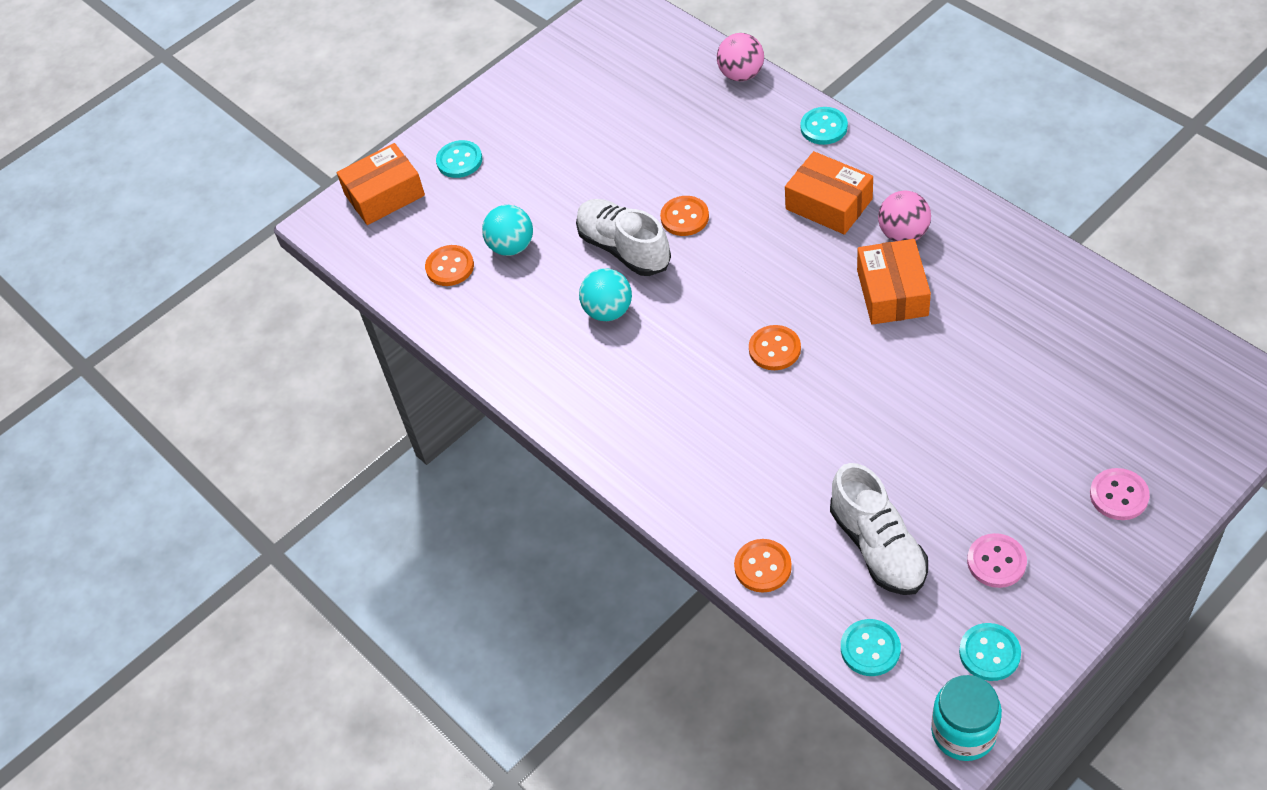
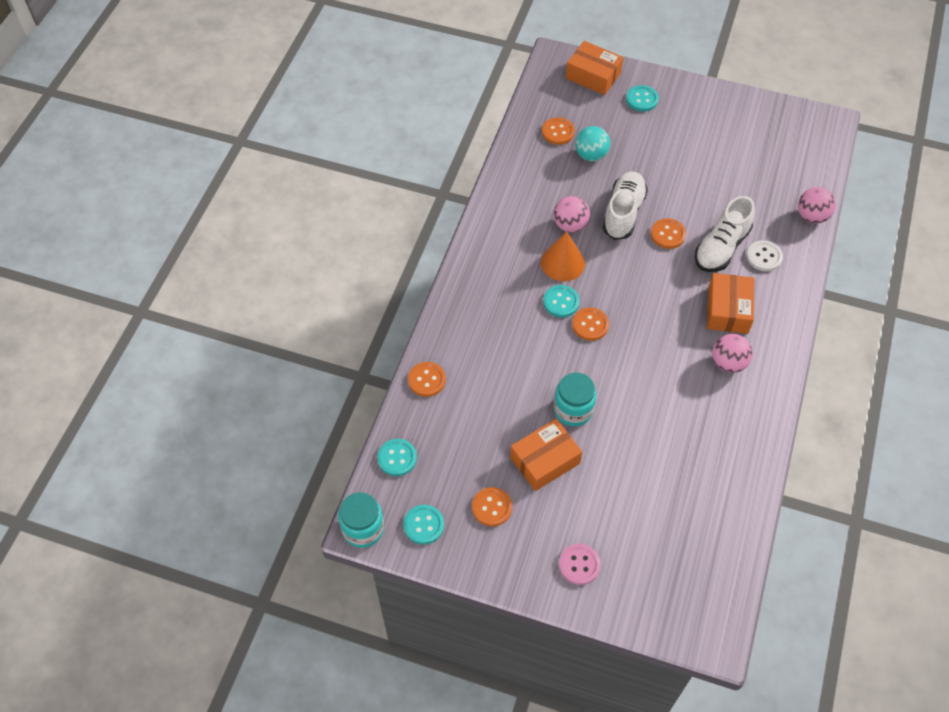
camera: 55 degrees right, 5 degrees up
turquoise ball [579,268,632,321] -> pink ball [554,196,590,232]
turquoise button [800,107,848,145] -> turquoise button moved to [543,285,580,317]
white shoe [830,463,928,595] -> white shoe moved to [695,196,755,272]
orange box [857,239,931,325] -> orange box moved to [510,419,582,491]
pink button [967,533,1027,588] -> orange button [472,487,512,527]
none -> orange cone [541,232,585,281]
none -> turquoise jar [554,373,597,427]
none -> white button [747,240,783,271]

